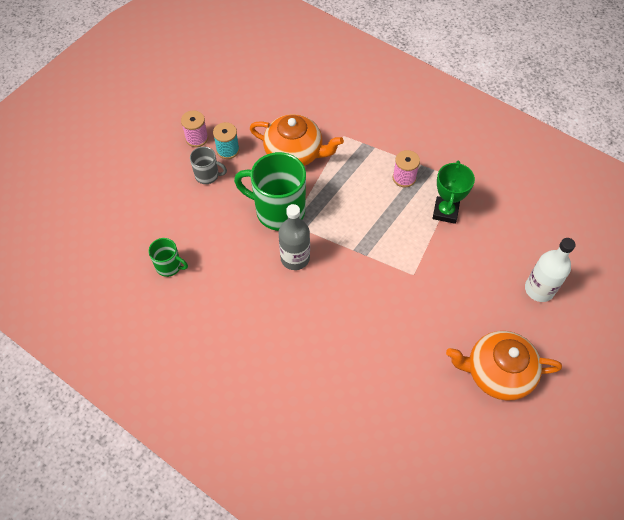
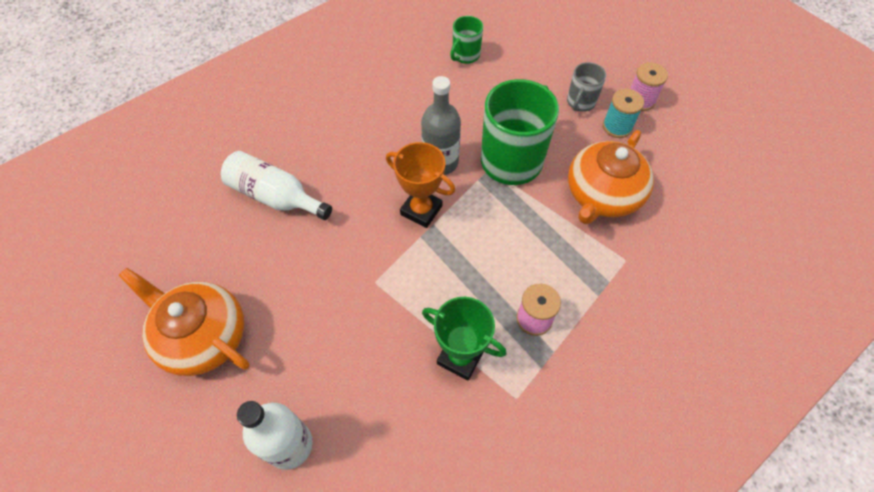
camera: 105 degrees right, 0 degrees up
orange teapot [446,331,562,401] -> orange teapot turned 75 degrees counterclockwise [118,268,250,376]
none -> white bottle [221,151,332,220]
none -> orange trophy [386,142,455,228]

